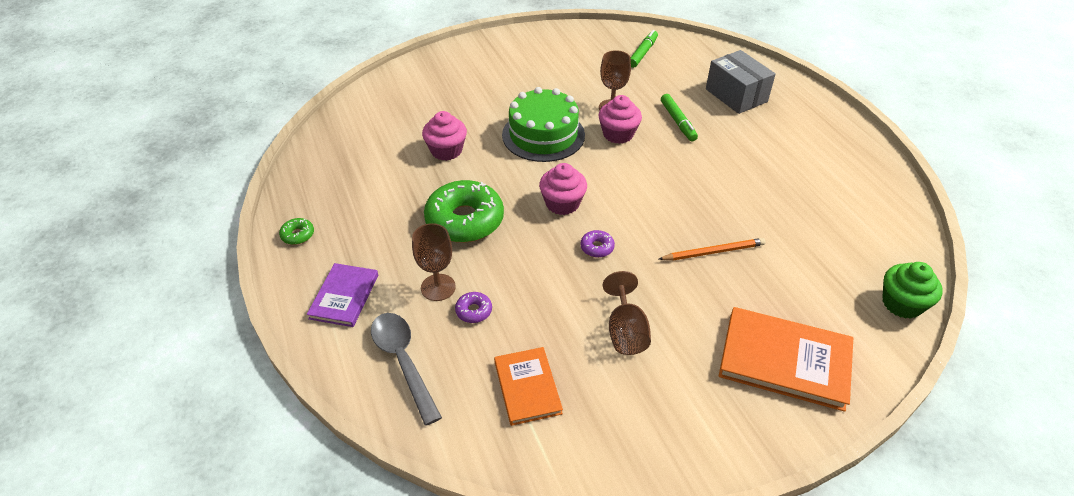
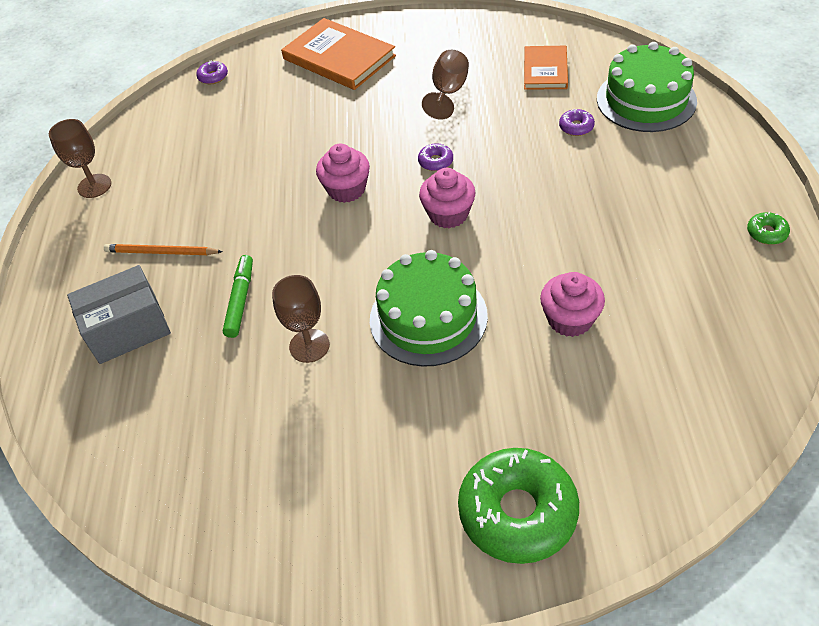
camera: 155 degrees left, 5 degrees up
purple book [307,263,378,327] -> none
grey spoon [371,313,442,426] -> green cake [597,42,697,132]
brown goblet [412,223,456,301] -> brown goblet moved to [49,119,111,198]
green donut [424,180,504,243] -> green donut moved to [458,448,579,564]
pink cupcake [598,95,642,144] -> pink cupcake moved to [316,144,370,203]
green marker [631,30,658,68] -> none
orange pencil [659,238,766,260] -> orange pencil moved to [104,244,223,255]
grey box [706,50,776,114] -> grey box turned 75 degrees clockwise [67,265,171,364]
green cupcake [882,262,943,319] -> purple donut [196,61,228,84]

